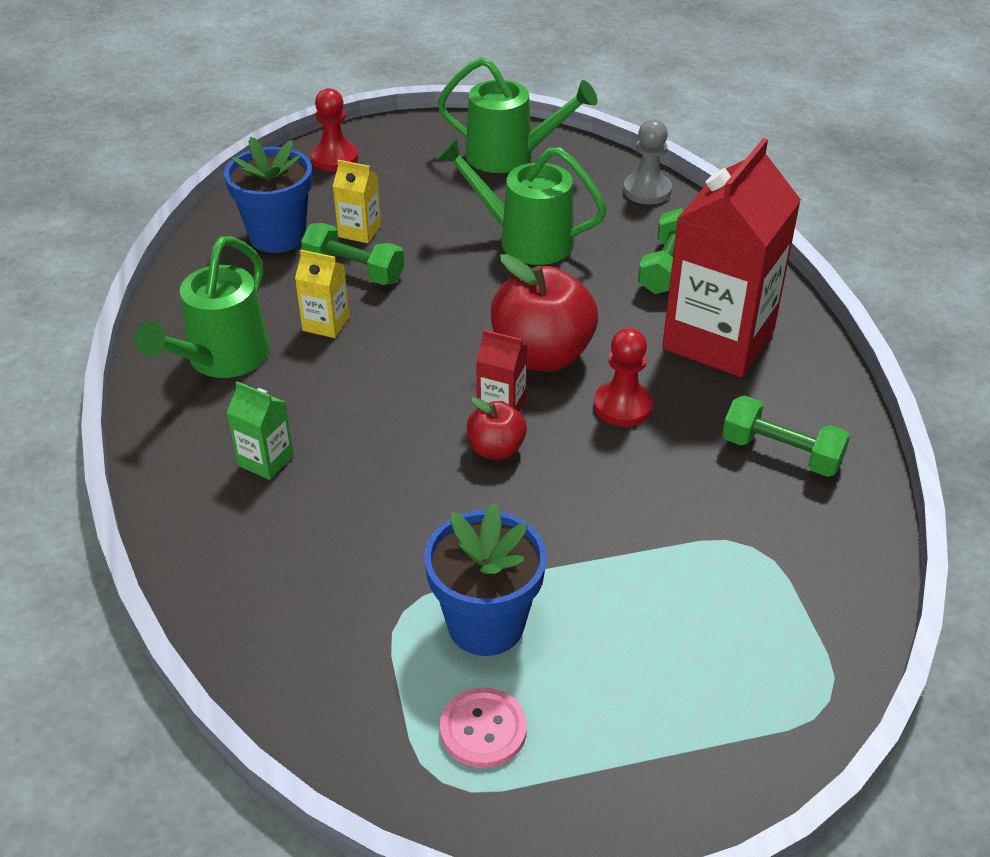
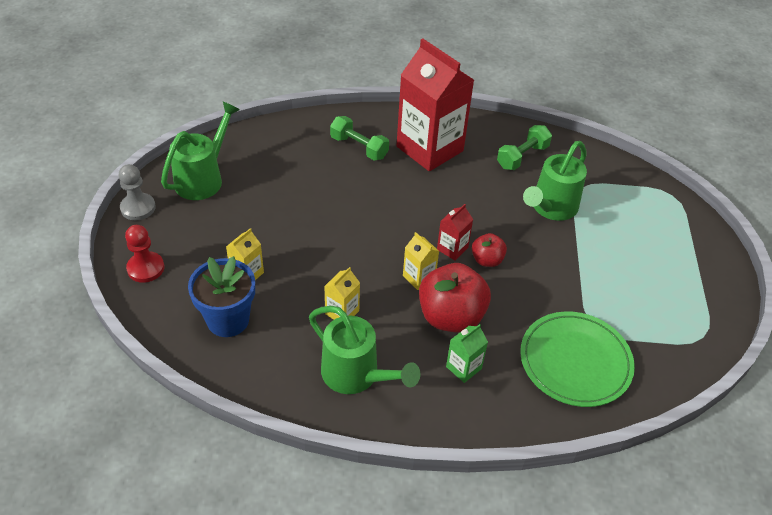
camera: 75 degrees left, 5 degrees up
green dumbbell [301,223,404,285] -> none
blue flower pot [424,503,547,656] -> none
green watering can [437,138,607,265] -> green watering can moved to [523,141,587,221]
pink button [440,687,527,768] -> none
red apple [491,254,598,371] -> red apple moved to [419,263,491,333]
red pawn [594,328,653,427] -> none
grey pawn [623,119,672,205] -> grey pawn moved to [119,164,156,220]
none -> yellow carton [403,232,439,290]
none -> green plate [520,311,635,407]

